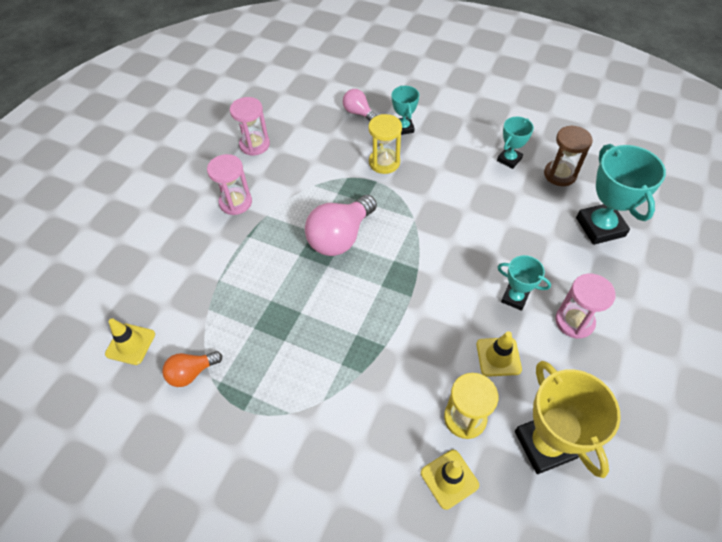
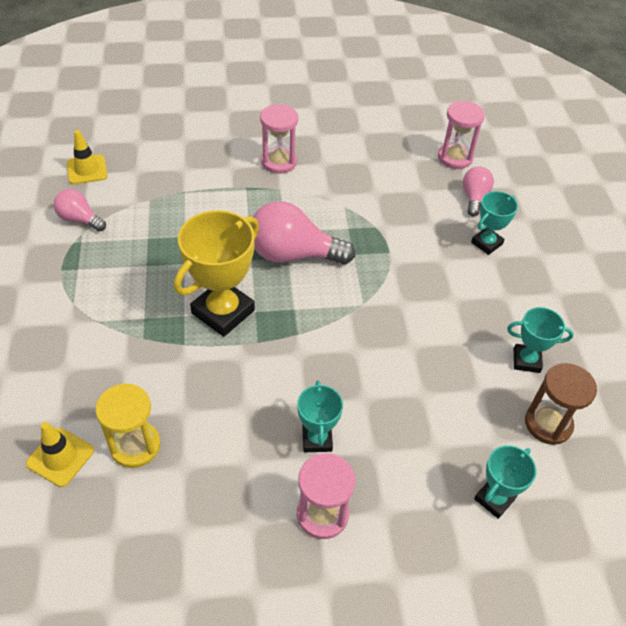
camera: 55 degrees right, 5 degrees down
orange light bulb [162,351,222,387] -> pink light bulb [54,189,106,232]
pink hourglass [230,97,270,156] -> pink hourglass moved to [438,101,485,169]
yellow hourglass [368,114,402,174] -> none
yellow traffic cone [476,331,522,377] -> none
yellow trophy [515,361,621,478] -> yellow trophy moved to [174,210,259,337]
turquoise trophy [576,144,666,245] -> turquoise trophy [474,445,537,519], size x0.56

